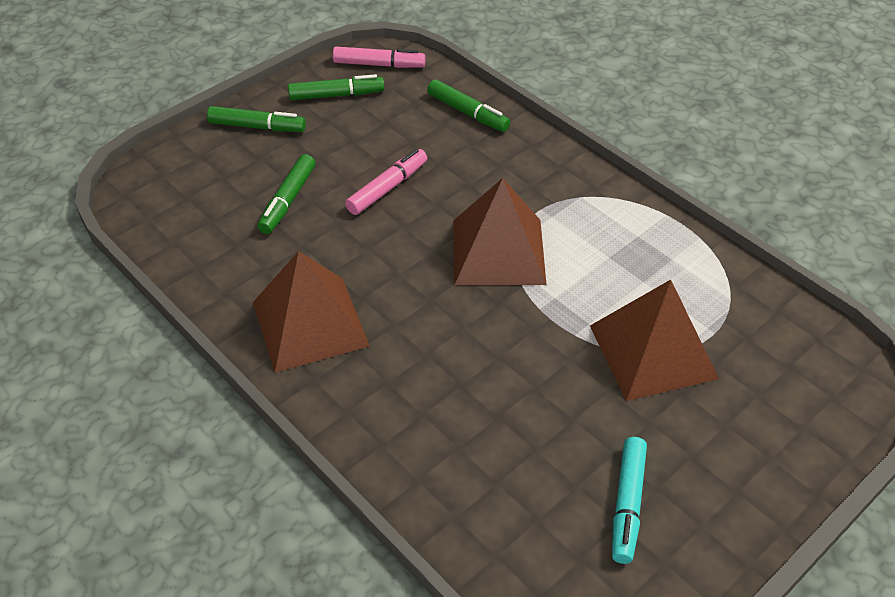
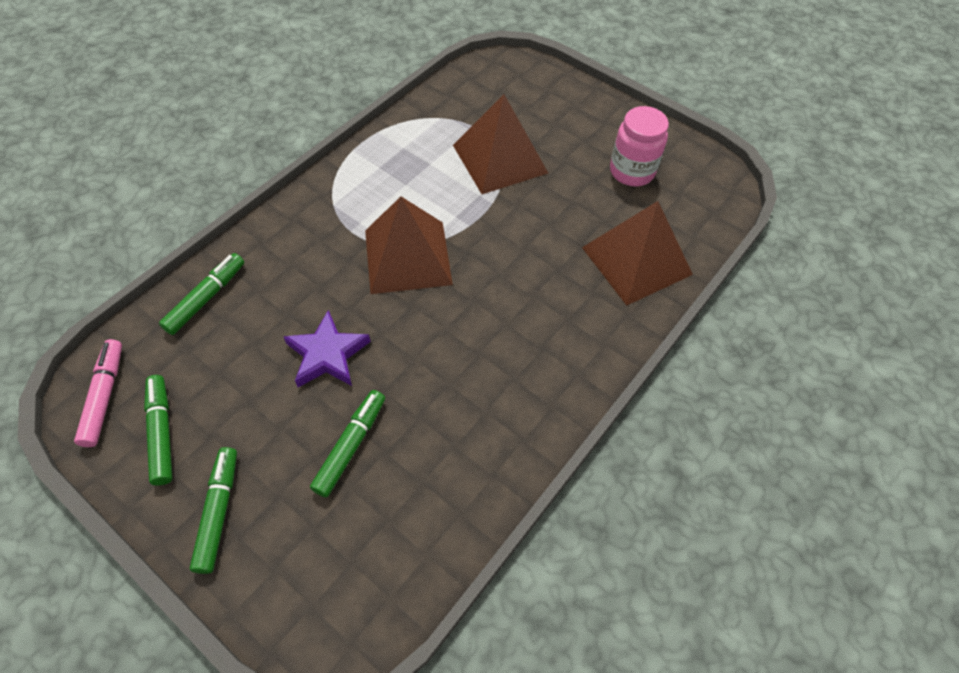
camera: 100 degrees left, 10 degrees up
brown pyramid [253,251,370,373] -> brown pyramid moved to [582,201,693,306]
green marker [257,154,315,234] -> green marker turned 75 degrees counterclockwise [310,390,385,497]
pink marker [345,149,427,215] -> purple star [284,310,371,387]
turquoise marker [612,437,647,564] -> pink jar [610,106,669,186]

